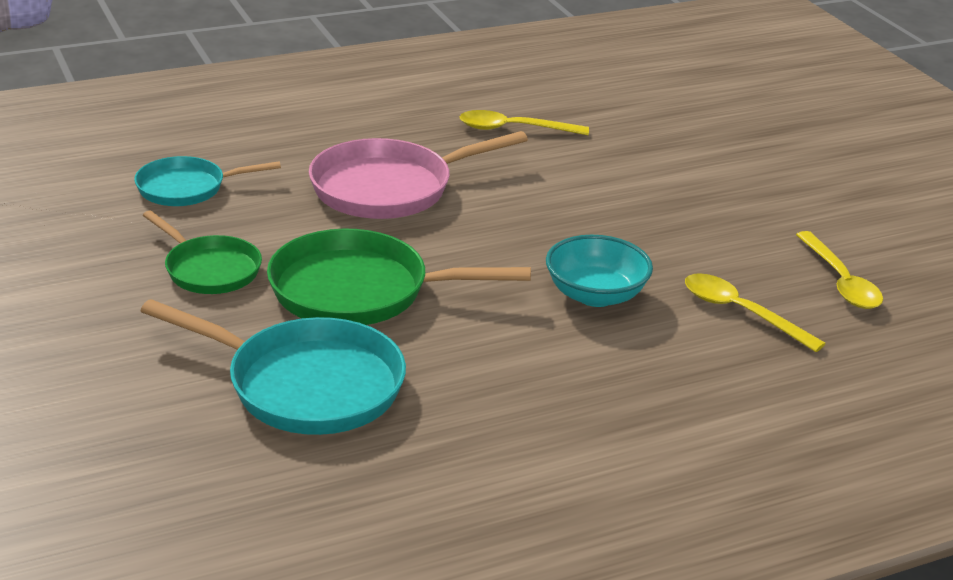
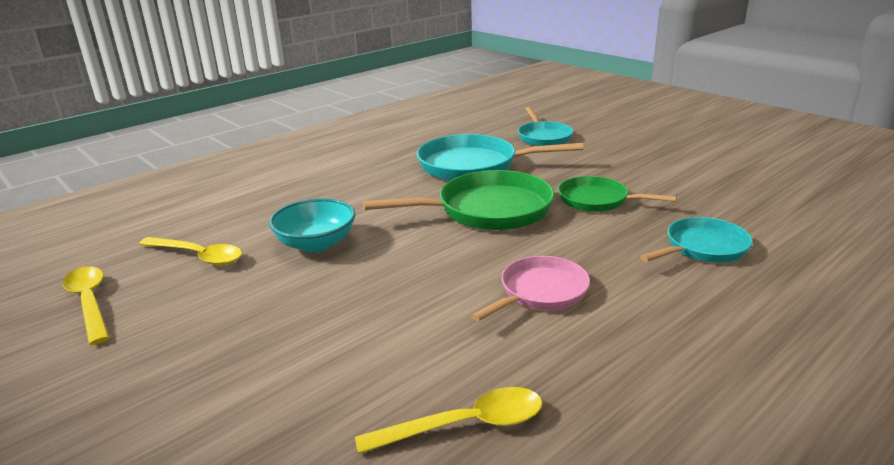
camera: 165 degrees right, 5 degrees down
pink pan [309,131,528,219] -> pink pan [471,256,590,322], size x0.61
none -> turquoise pan [518,107,573,146]

